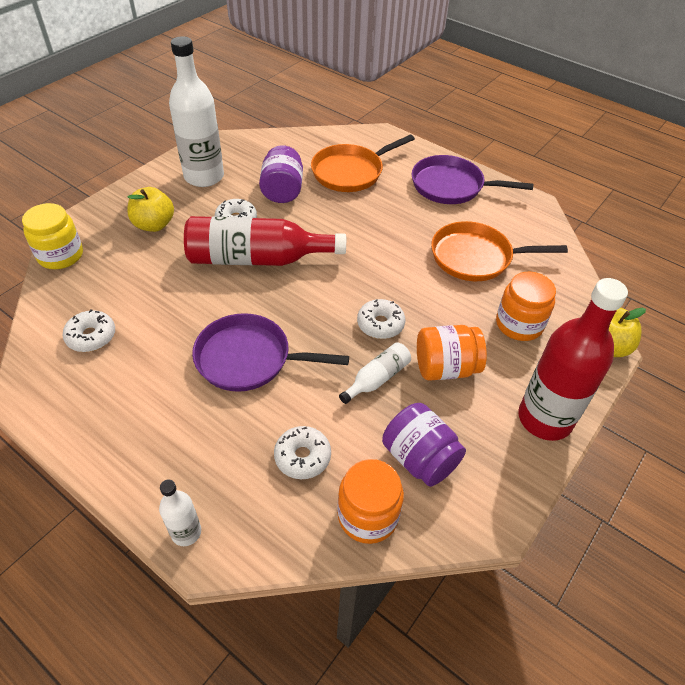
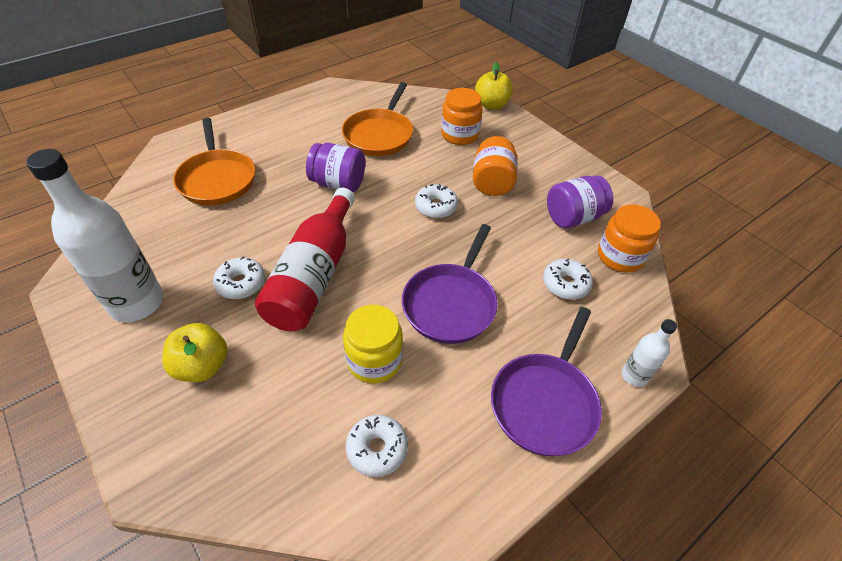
camera: 75 degrees left, 0 degrees up
yellow jar [22,203,83,269] -> yellow jar moved to [343,305,403,384]
purple jar [259,145,303,203] -> purple jar moved to [306,143,365,192]
white bottle [339,342,411,404] -> none
purple pan [412,155,533,204] -> purple pan moved to [491,307,602,456]
red bottle [518,278,628,441] -> none

